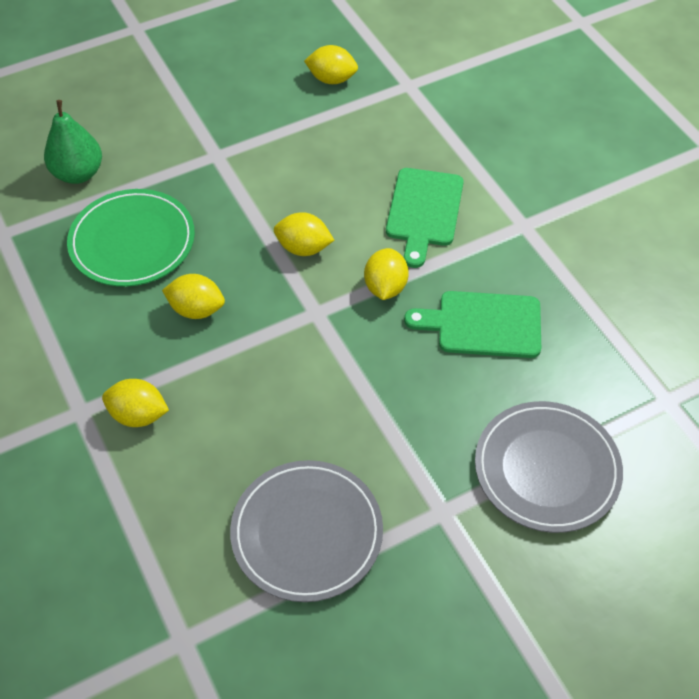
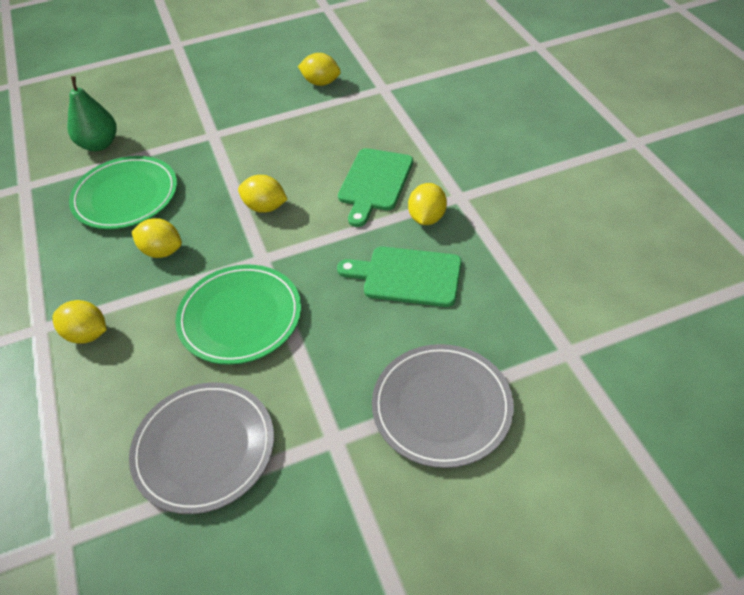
camera: 10 degrees right, 5 degrees down
yellow lemon [364,248,409,300] -> yellow lemon moved to [408,183,447,225]
none -> green plate [175,265,301,365]

